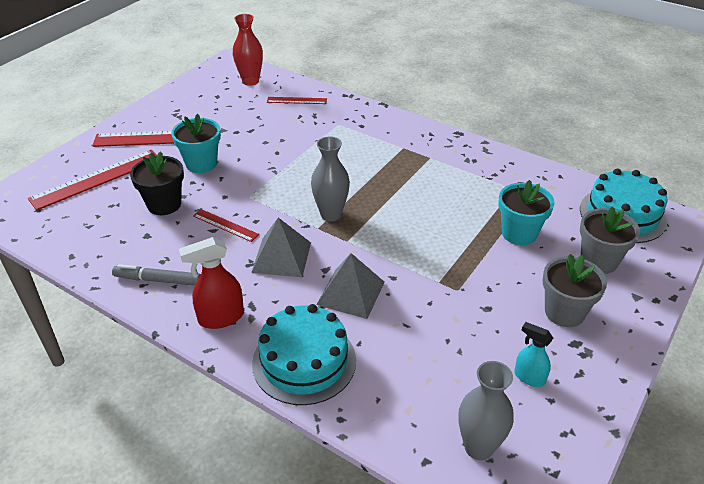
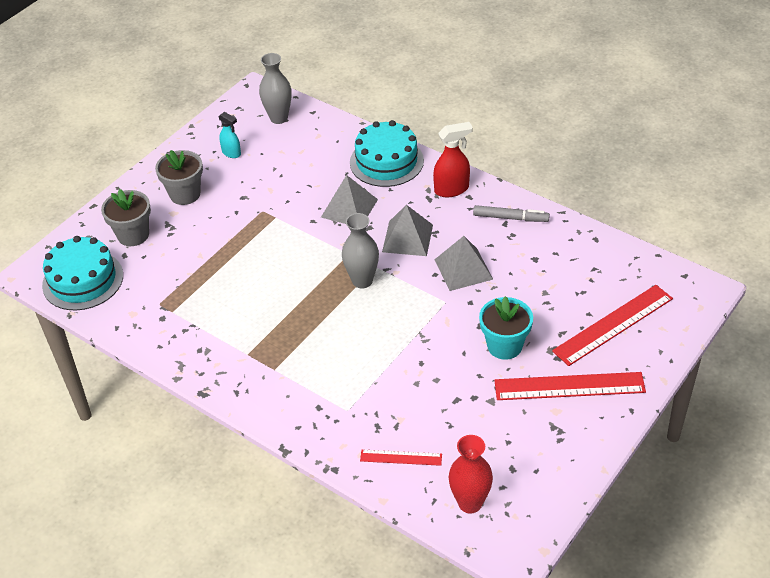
camera: 175 degrees left, 5 degrees up
black flower pot [130,151,184,215] -> none
red ruler [193,209,259,242] -> grey pyramid [434,236,493,291]
turquoise flower pot [498,180,555,245] -> none

